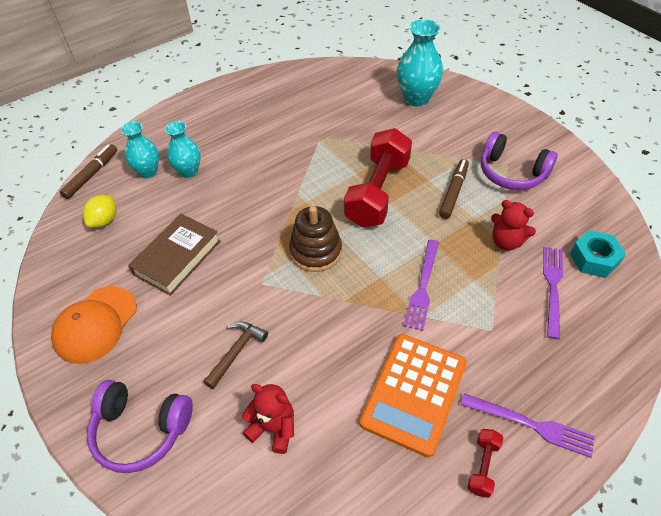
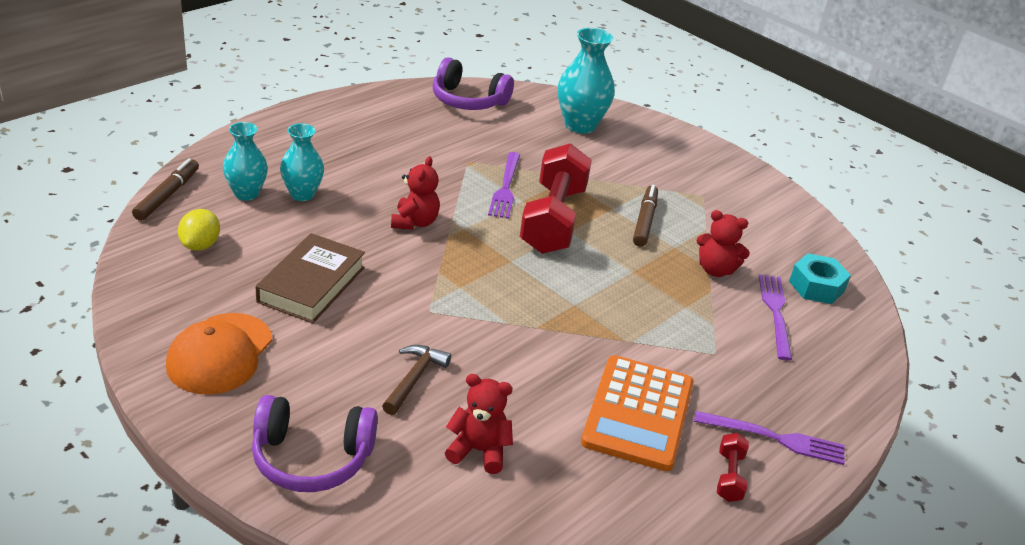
camera: 15 degrees left, 15 degrees down
brown stacking toy [289,206,342,272] -> none
purple fork [404,240,439,331] -> purple fork moved to [488,152,520,219]
purple headphones [481,132,558,190] -> purple headphones moved to [433,57,514,110]
none -> red teddy bear [391,156,440,230]

